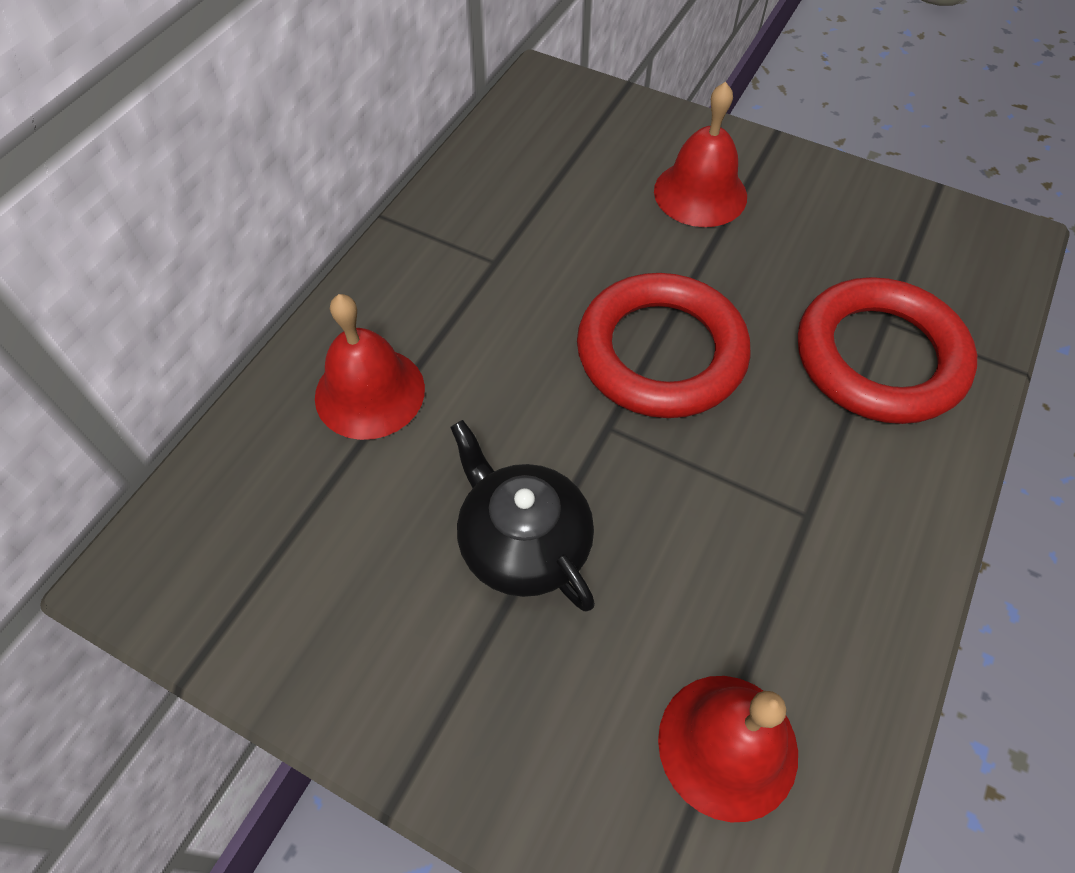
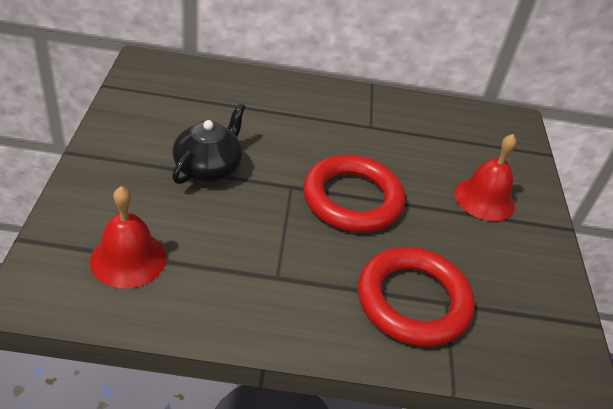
camera: 60 degrees right, 15 degrees down
red bell [315,294,425,440] -> none

